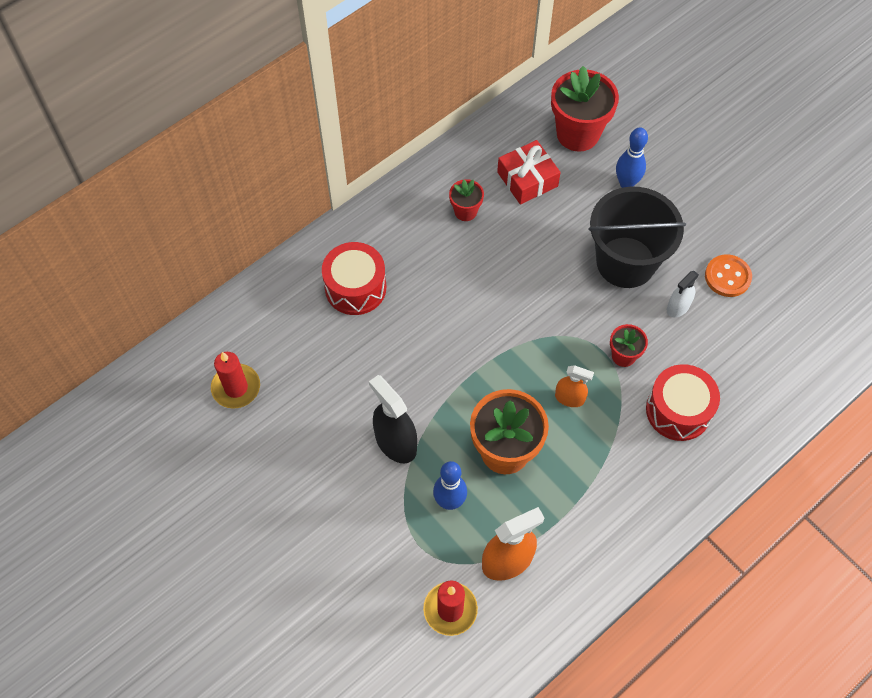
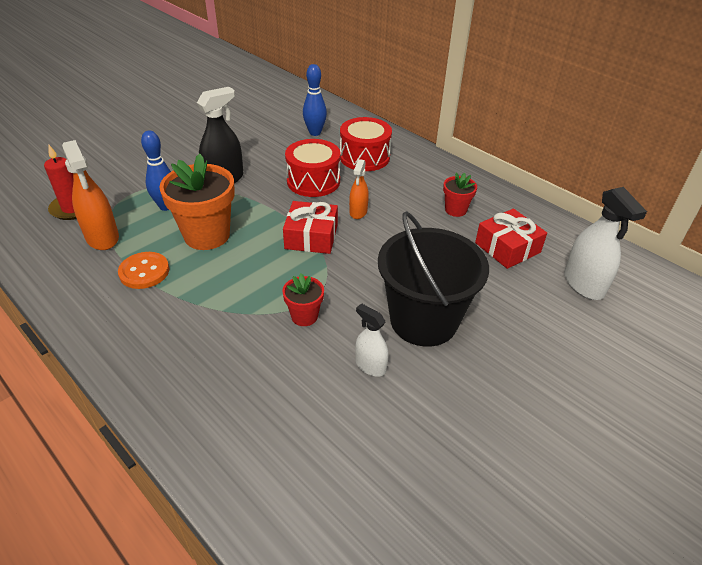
camera: 85 degrees right, 20 degrees down
red candle [211,352,260,409] -> none
red flower pot [551,66,619,151] -> white spray bottle [564,187,647,300]
orange spray bottle [555,365,594,407] -> orange spray bottle moved to [349,159,369,219]
blue bowling pin [616,127,648,188] -> blue bowling pin moved to [303,64,327,136]
red drum [646,364,720,441] -> red drum moved to [285,139,340,197]
orange button [705,254,752,297] -> orange button moved to [118,252,169,289]
none -> red gift [283,201,338,254]

